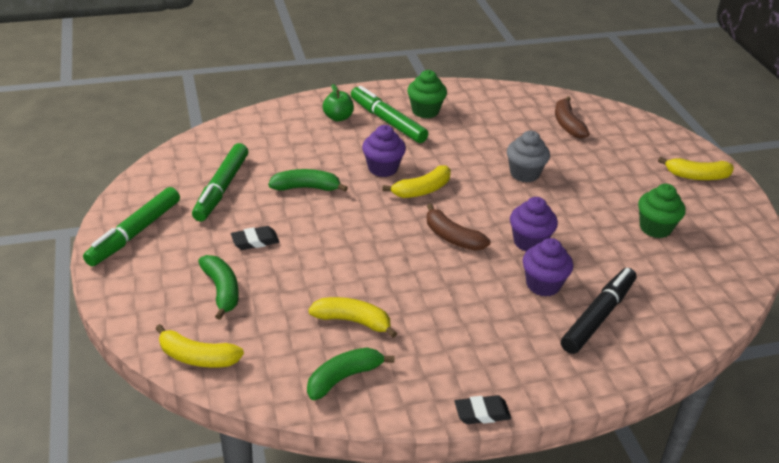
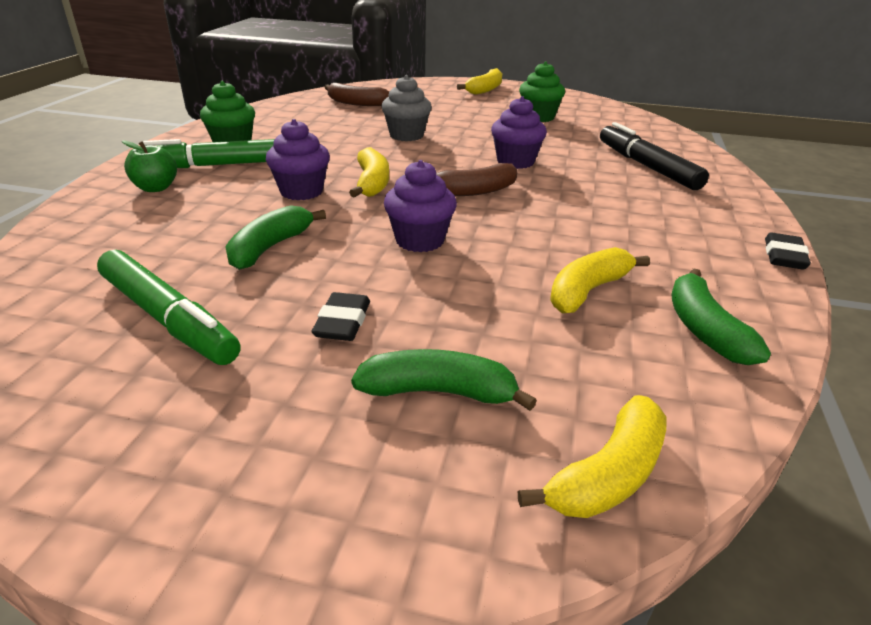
camera: 60 degrees left, 5 degrees down
green marker [83,187,180,266] -> none
purple cupcake [523,238,573,296] -> purple cupcake moved to [384,160,457,252]

